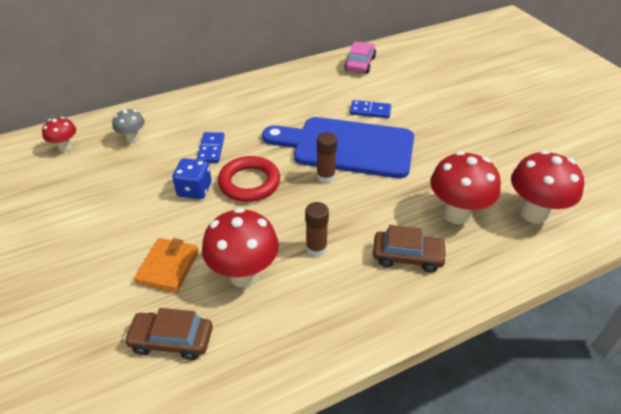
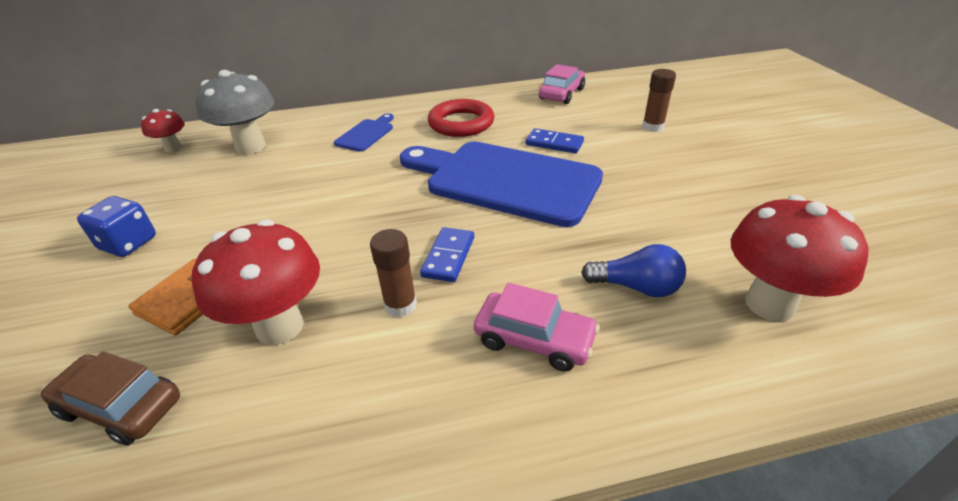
camera: 15 degrees right, 5 degrees down
grey mushroom [112,109,145,143] -> grey mushroom [195,70,274,154], size x1.83
blue dice [172,158,212,199] -> blue dice moved to [77,196,156,257]
blue domino [197,132,224,163] -> blue domino moved to [420,227,474,282]
red ring [218,156,280,202] -> red ring moved to [428,99,494,137]
brown glue stick [317,132,337,183] -> brown glue stick moved to [642,69,676,132]
brown car [373,225,447,273] -> pink car [474,283,599,372]
red mushroom [430,151,501,224] -> blue light bulb [581,244,686,297]
none -> blue cutting board [334,113,394,152]

